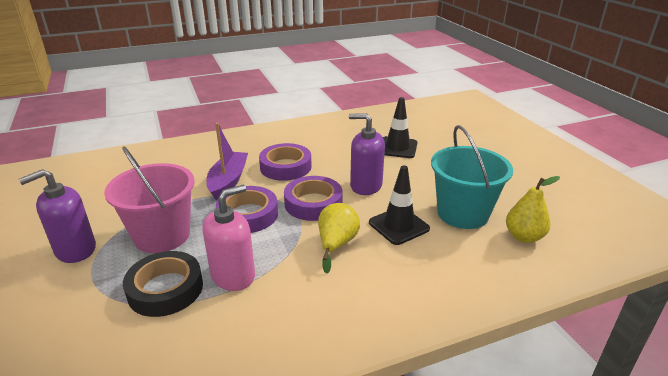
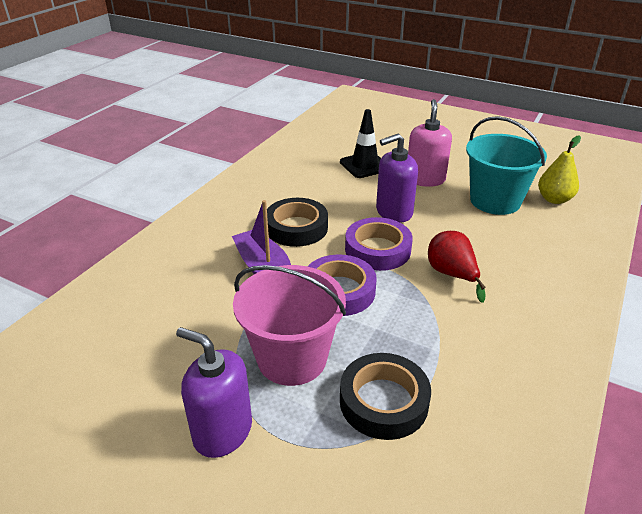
camera: 40 degrees left, 5 degrees up
purple soap dispenser [19,169,96,263] -> purple soap dispenser turned 105 degrees clockwise [176,327,252,458]
pink soap dispenser [202,185,255,291] -> pink soap dispenser moved to [408,99,452,187]
purple tape [259,143,312,181] -> black tape [267,198,328,247]
yellow pear [318,203,360,274] -> red pear [428,231,486,303]
black traffic cone [369,165,430,245] -> none

